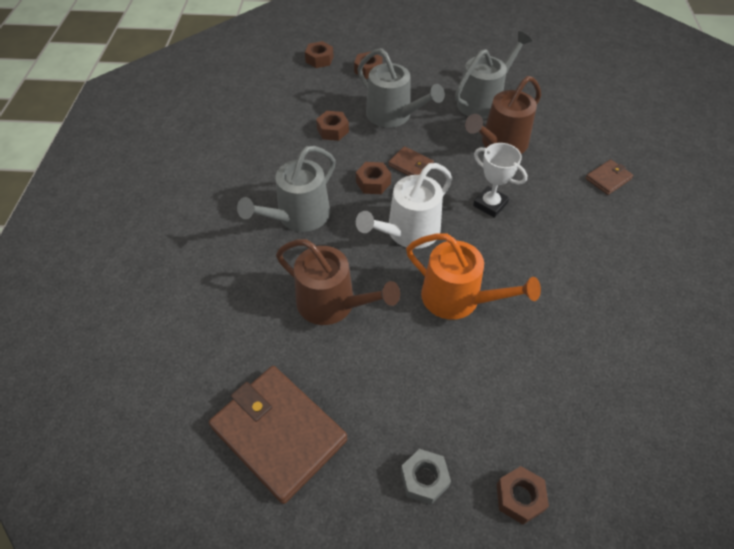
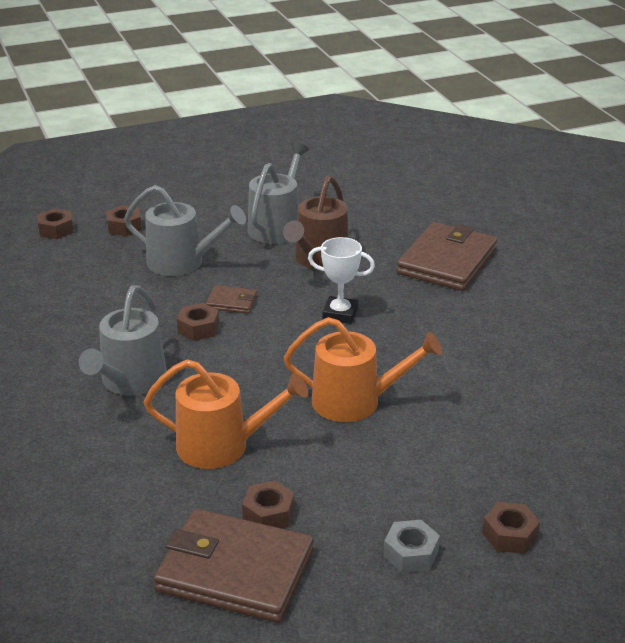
camera: 25 degrees left, 20 degrees down
brown watering can [276,239,400,325] -> orange watering can [144,359,308,469]
brown nut [316,111,349,141] -> brown nut moved to [242,481,294,528]
white watering can [356,163,452,249] -> none
brown wallet [585,159,633,195] -> brown wallet [397,222,497,291], size x2.17

